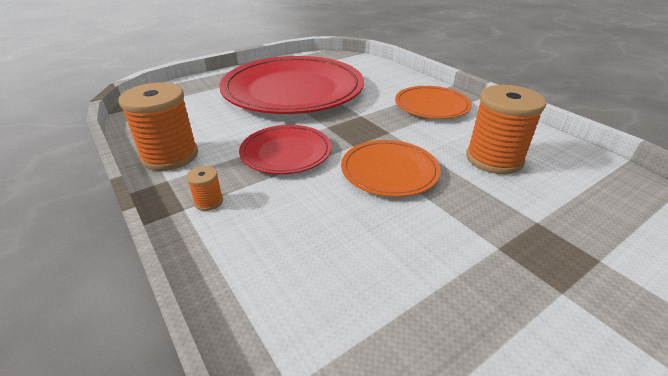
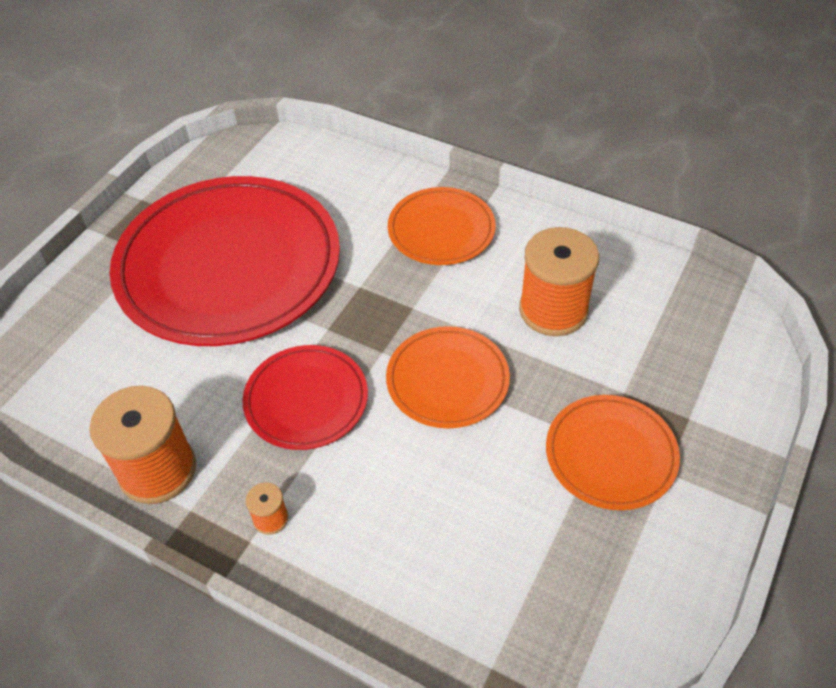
camera: 25 degrees left, 15 degrees up
none -> orange plate [546,395,680,510]

